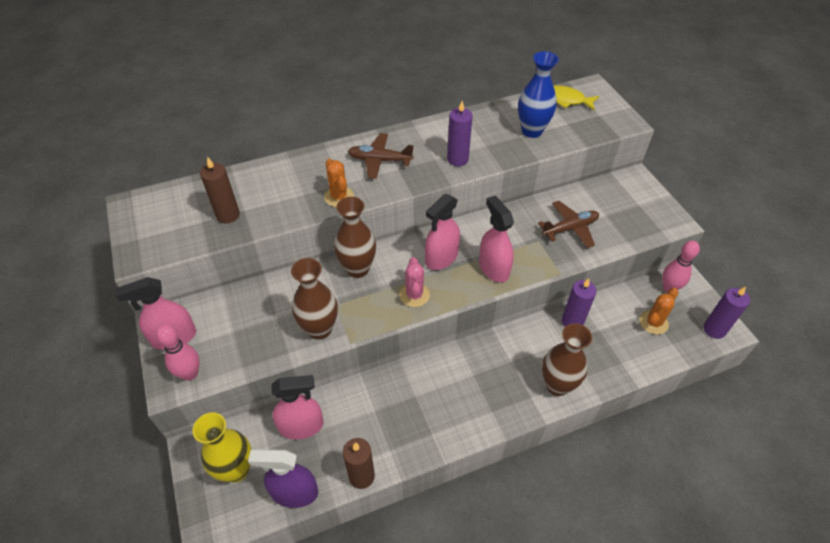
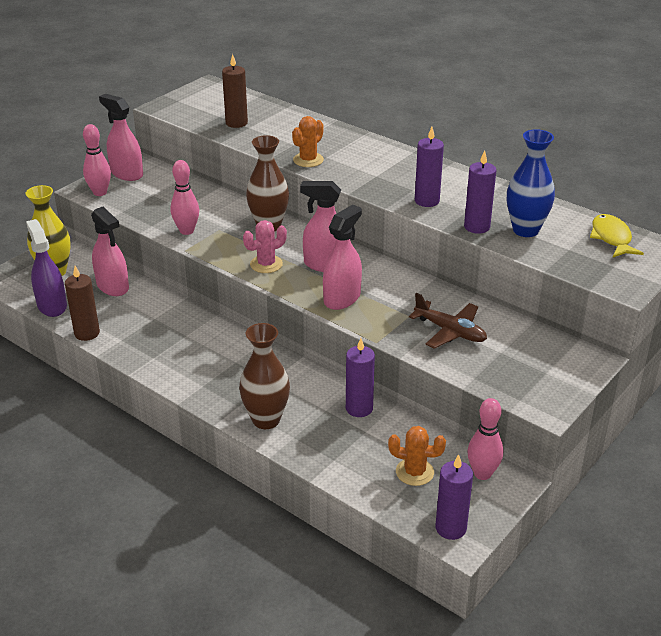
camera: 60 degrees right, 15 degrees down
brown vase [291,258,338,340] -> pink bowling pin [171,160,199,235]
brown plane [348,133,414,179] -> none
none -> purple candle [464,151,496,234]

